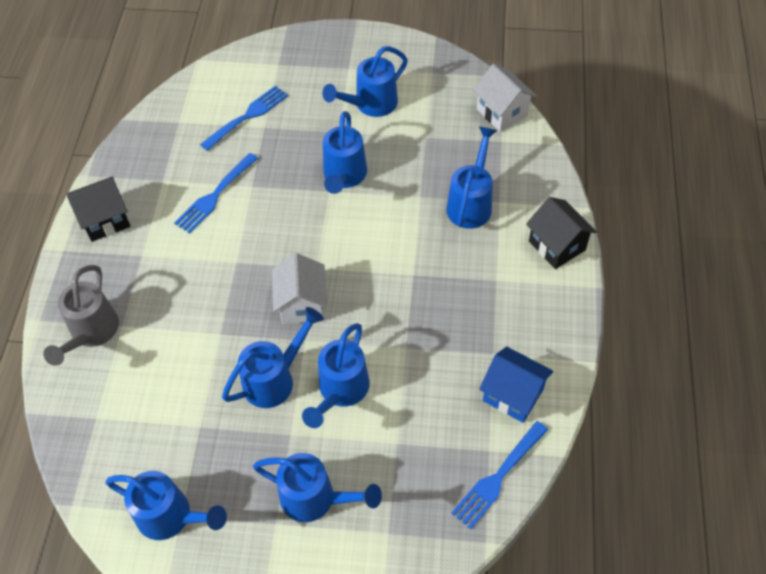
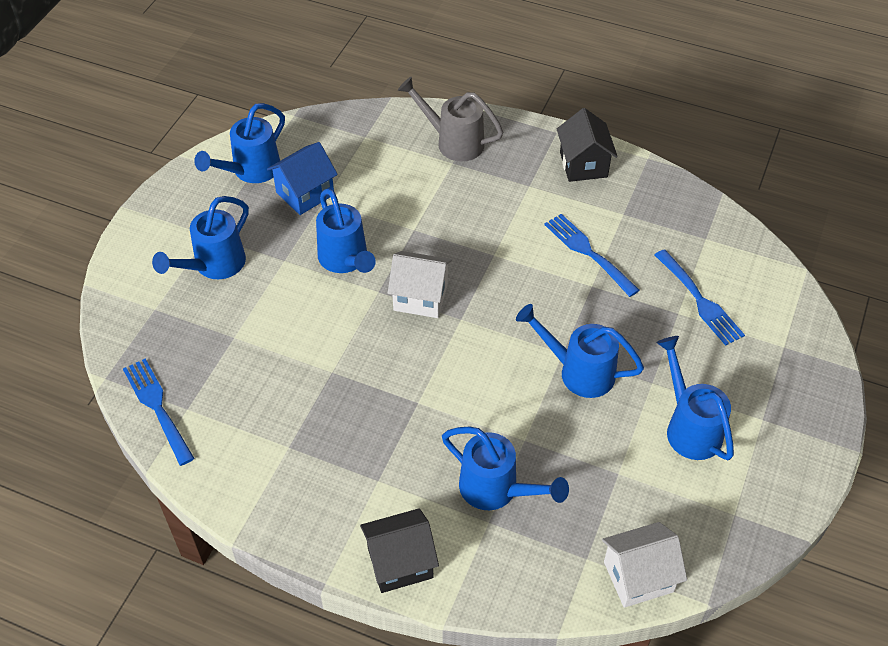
camera: 105 degrees right, 5 degrees down
blue watering can [302,323,370,428] -> none
blue house [479,346,553,423] -> blue house moved to [267,142,338,215]

